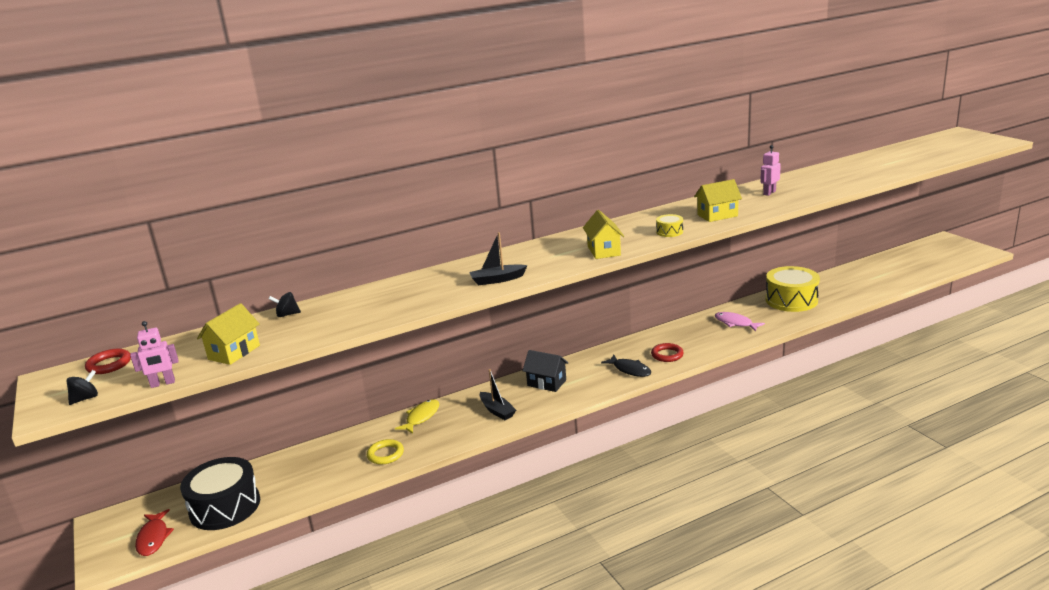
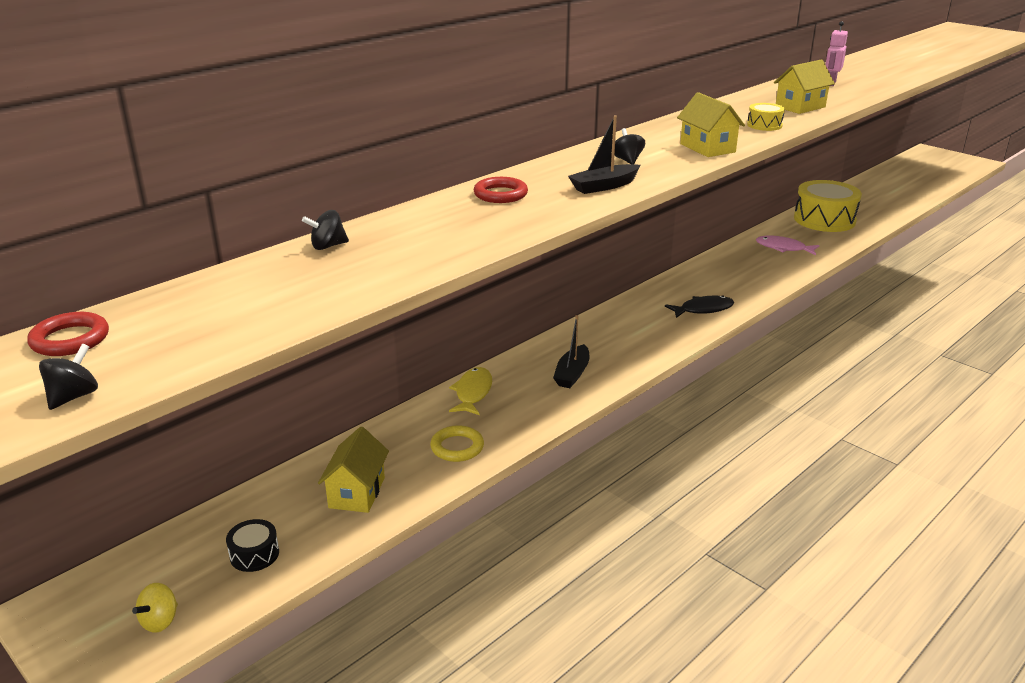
camera: 20 degrees left, 5 degrees up
pink robot [130,321,179,388] -> none
red fish [135,509,174,556] -> yellow spinning top [132,583,178,633]
black drum [180,457,260,530] -> black drum [226,519,279,572], size x0.45
yellow house [197,303,260,365] -> yellow house moved to [318,426,389,513]
black boat [479,369,516,420] -> black boat turned 75 degrees clockwise [553,315,590,388]
black house [523,350,568,392] -> none
black fish [601,355,651,377] -> black fish turned 45 degrees counterclockwise [665,296,734,318]
red ring [651,343,684,362] -> red ring moved to [474,177,528,203]
none -> black spinning top [614,128,645,164]

